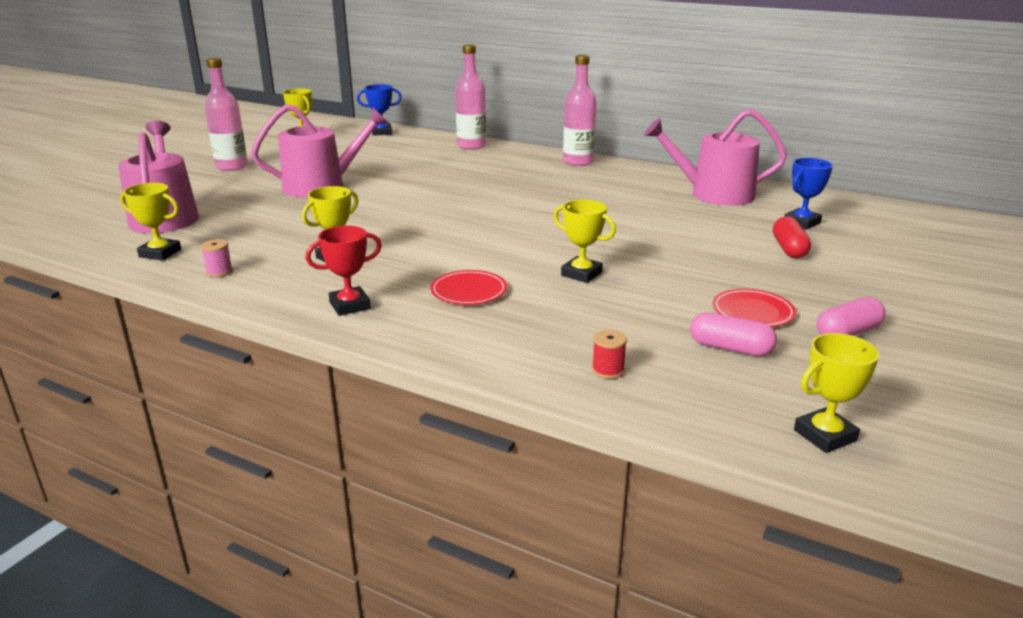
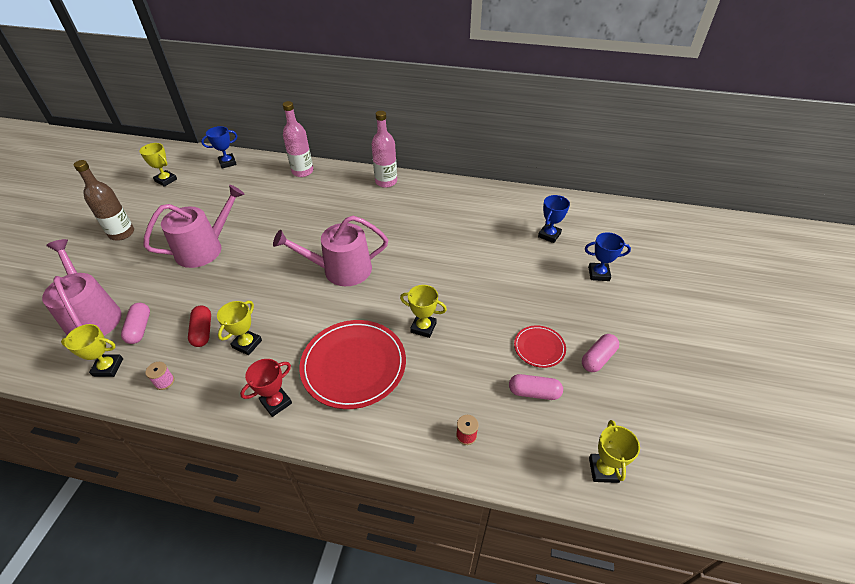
camera: 15 degrees left, 20 degrees up
pink bottle [204,58,248,171] -> brown bottle [74,160,134,241]
red plate [430,270,507,305] -> red plate [300,320,406,409], size x1.99
pink watering can [644,109,787,206] -> pink watering can moved to [273,216,388,286]
red capsule [773,216,811,258] -> red capsule moved to [188,305,211,347]
yellow trophy [794,333,879,453] -> yellow trophy turned 45 degrees counterclockwise [589,420,640,483]
none -> pink capsule [121,303,150,344]
none -> blue trophy [585,232,631,281]

